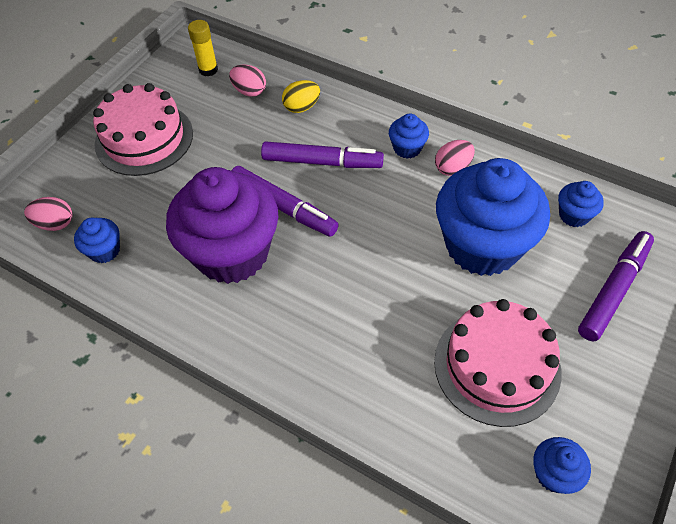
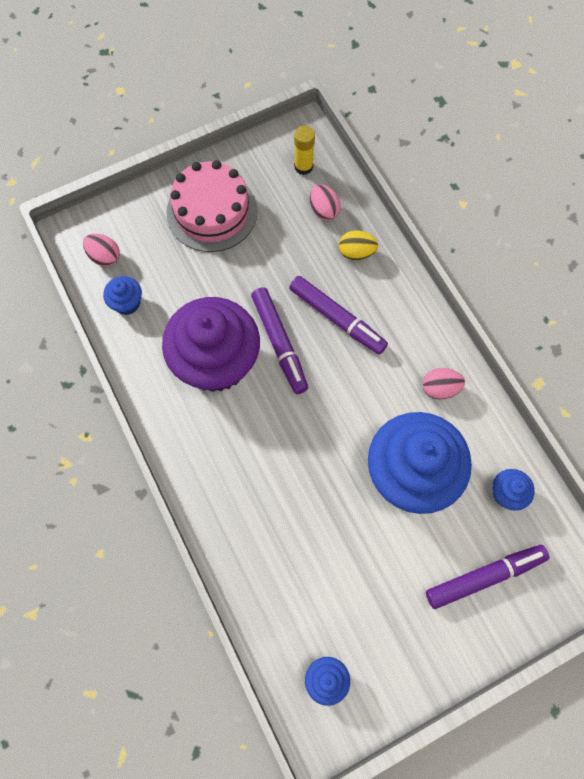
camera: 30 degrees right, 15 degrees up
blue cupcake [389,113,429,159] -> none
pink cake [434,299,561,427] -> none

